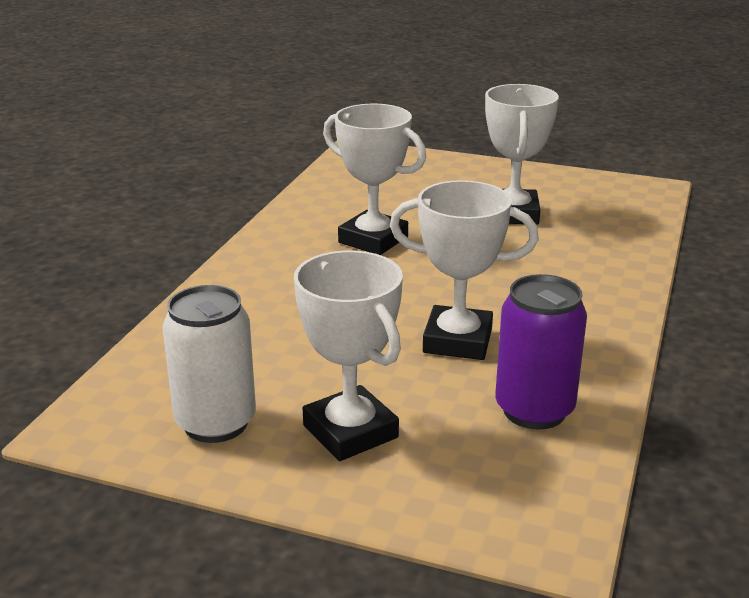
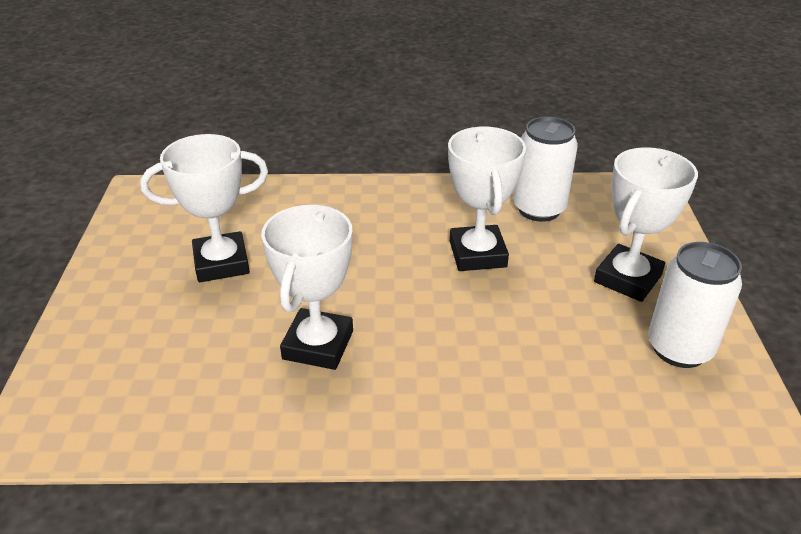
camera: 110 degrees left, 10 degrees up
purple can [495,274,587,430] -> white can [513,117,578,222]

